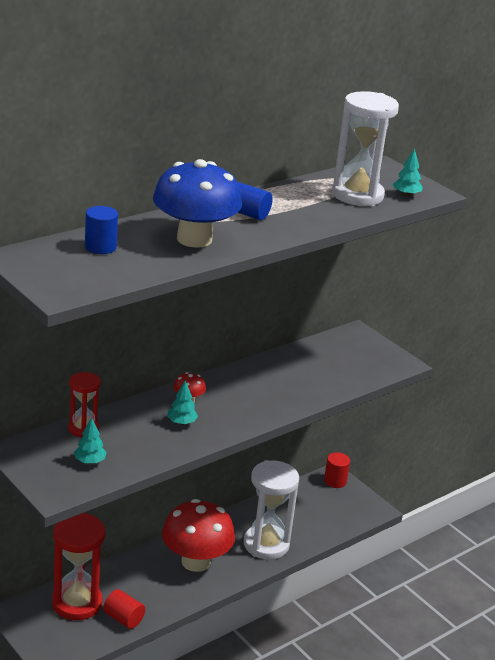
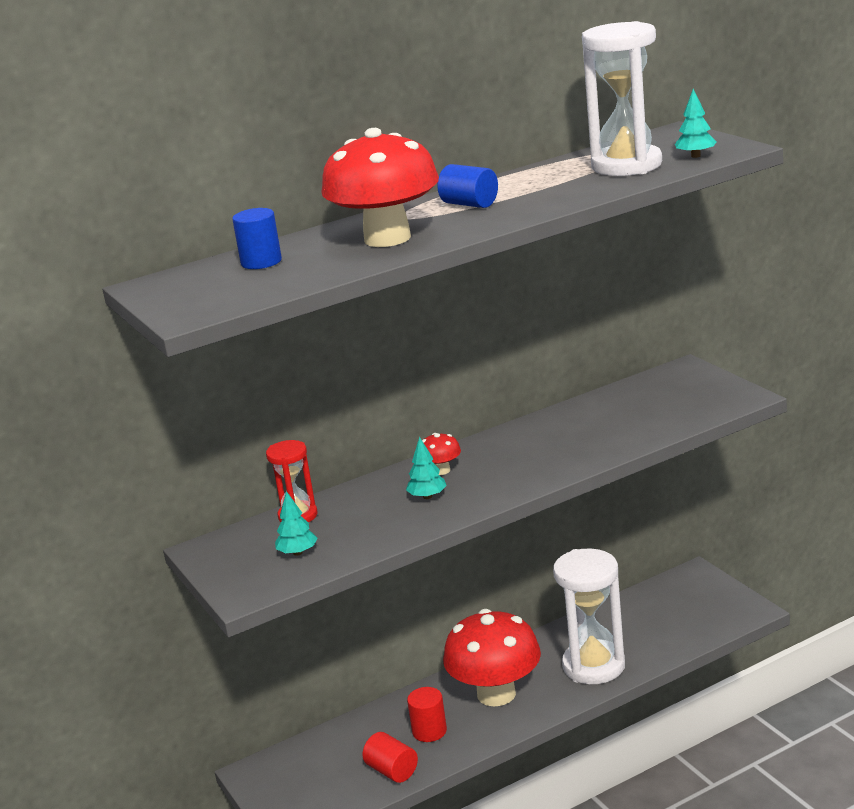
camera: 15 degrees right, 5 degrees down
red hourglass [52,513,106,620] -> none
blue mushroom [153,159,242,248] -> red mushroom [321,128,439,247]
red cylinder [324,452,350,488] -> red cylinder moved to [407,687,447,742]

